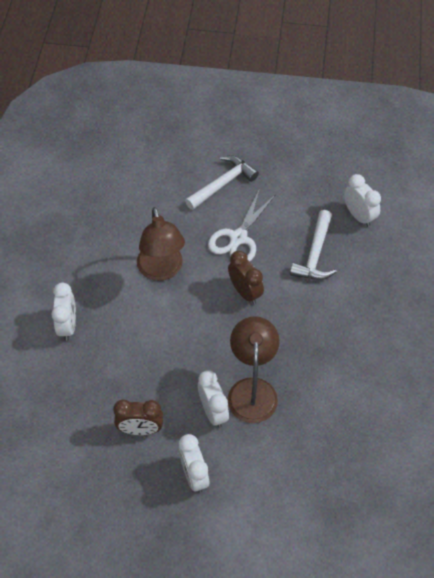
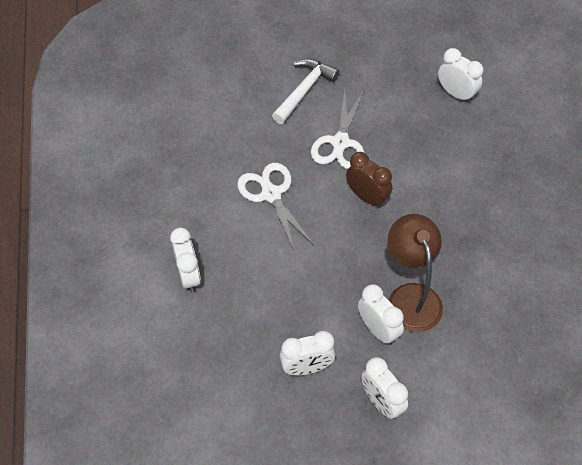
camera: 15 degrees left, 0 degrees up
brown clock [113,400,163,435] -> white clock [280,331,335,375]
brown lamp [137,207,185,281] -> white scissors [237,163,314,252]
white hammer [290,210,337,280] -> none

